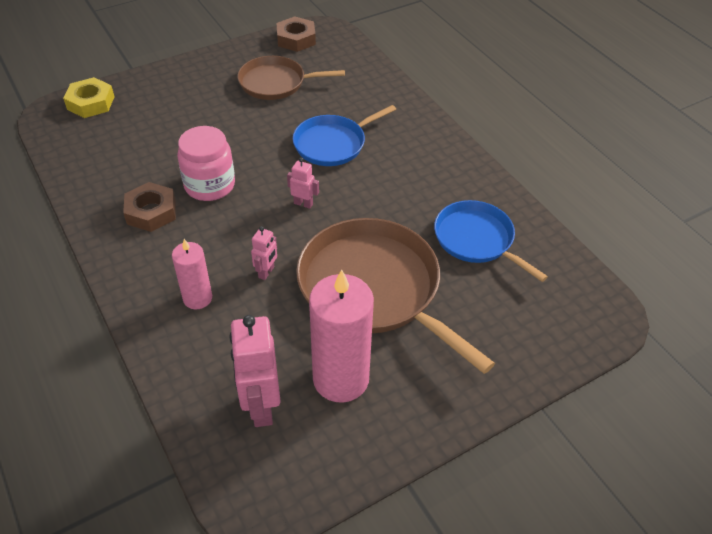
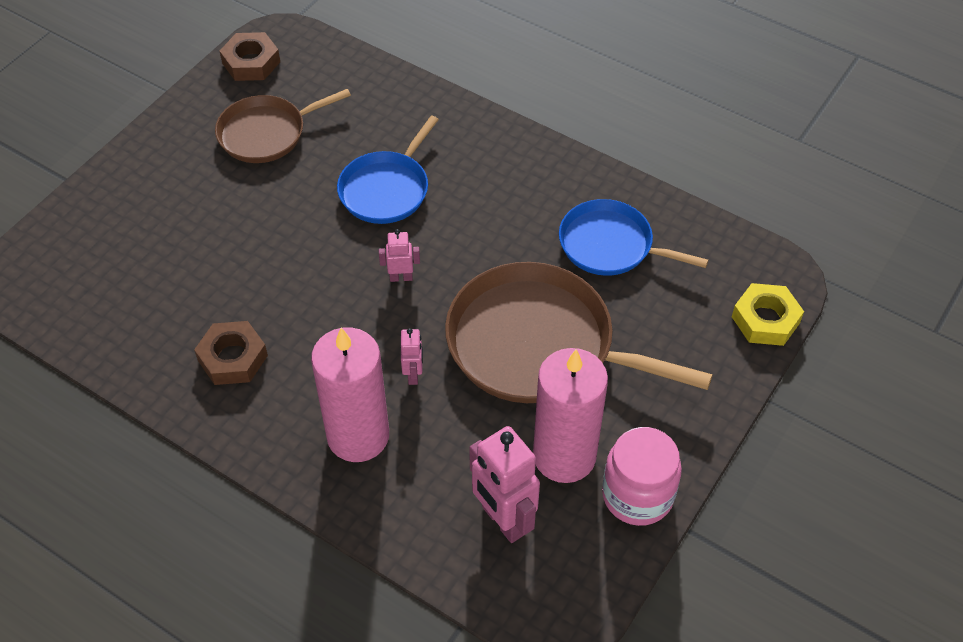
camera: 25 degrees left, 5 degrees up
yellow nut [63,77,114,118] -> yellow nut moved to [732,283,804,346]
pink candle [172,239,212,309] -> pink candle [311,327,389,462], size x1.77
pink jar [177,126,235,201] -> pink jar moved to [602,427,682,526]

